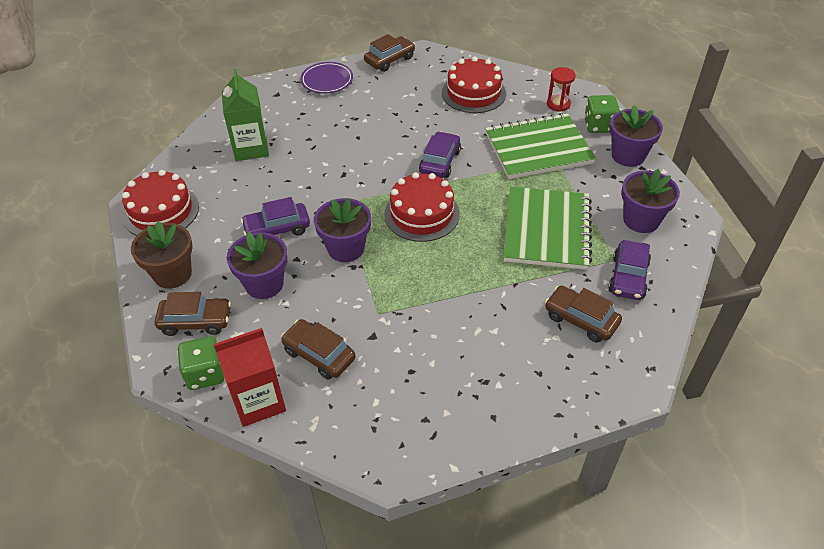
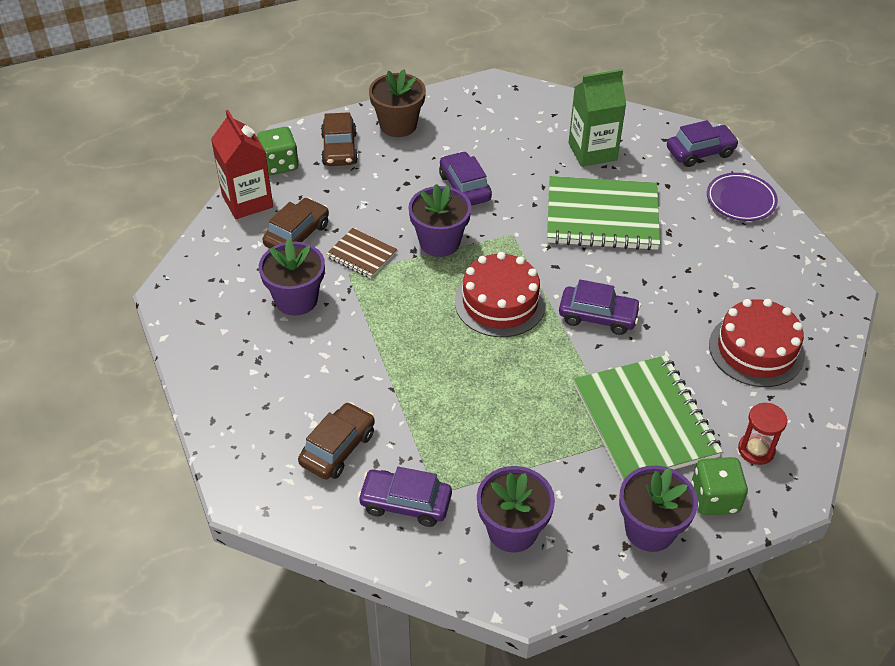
camera: 85 degrees right, 0 degrees up
red cake [122,170,199,236] -> none
purple flower pot [227,232,288,299] -> purple flower pot moved to [259,239,325,316]
brown car [364,34,415,72] -> none
green notebook [503,187,592,270] -> green notebook moved to [547,176,660,250]
none -> brown notebook [326,228,397,278]
none -> purple car [667,120,739,167]

